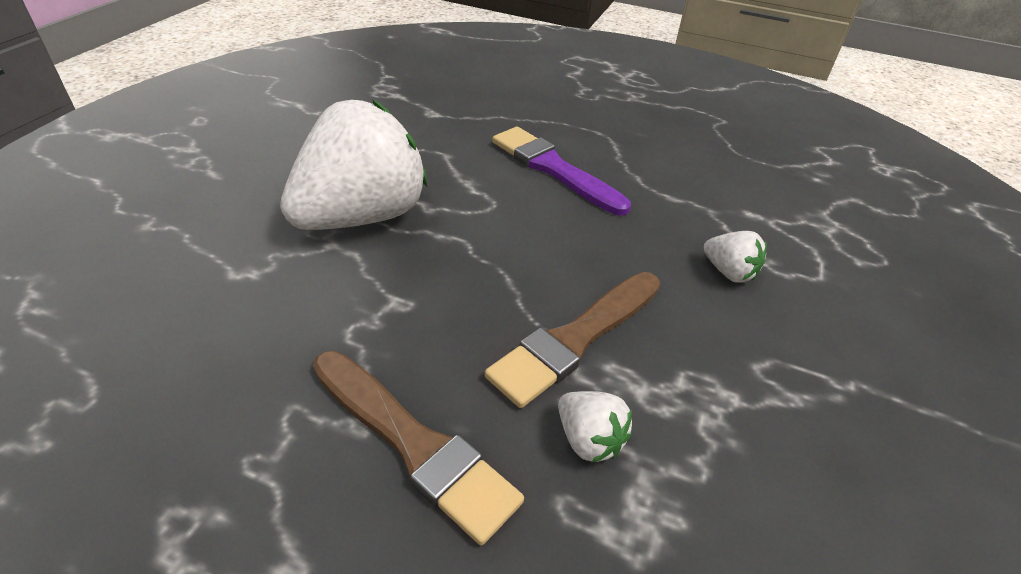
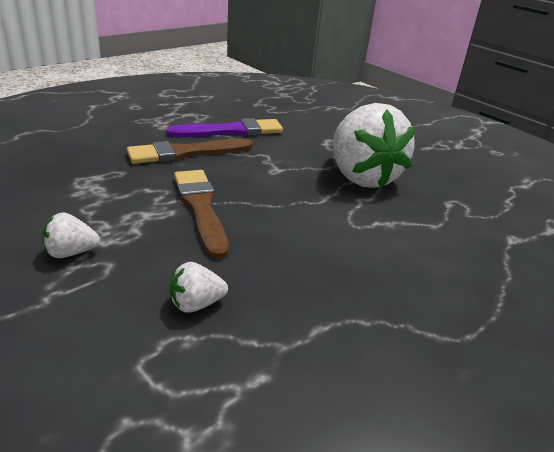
camera: 115 degrees right, 10 degrees down
purple brush [492,127,631,215] -> purple brush moved to [167,118,283,137]
white strawberry [558,391,632,463] -> white strawberry moved to [42,212,100,258]

